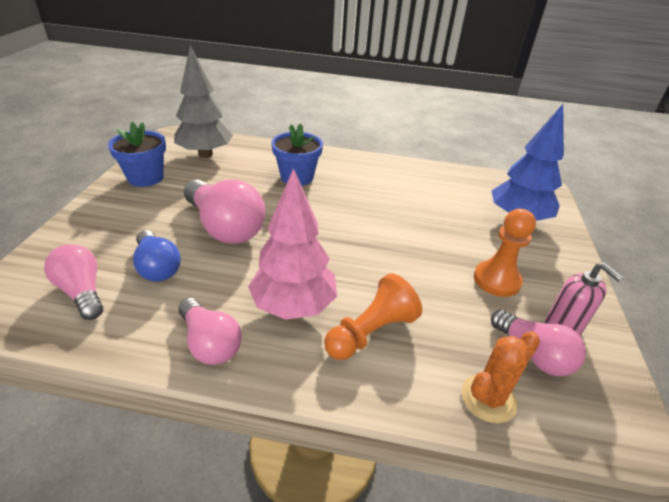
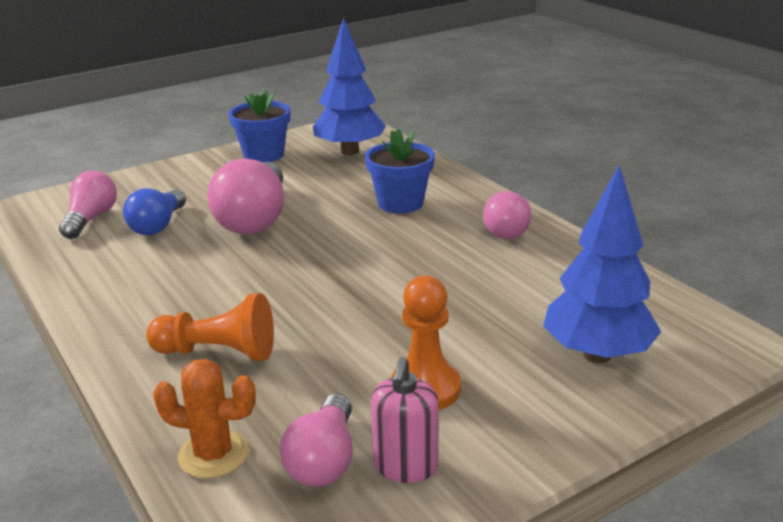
camera: 50 degrees right, 10 degrees down
grey tree [174,45,233,158] -> blue tree [313,17,386,155]
pink light bulb [178,298,242,365] -> pink light bulb moved to [483,191,532,239]
pink tree [248,168,337,320] -> none

